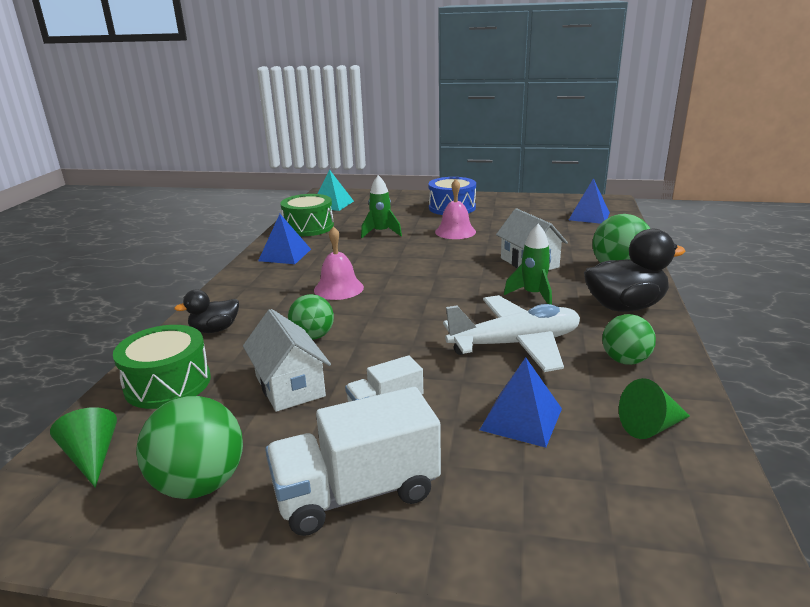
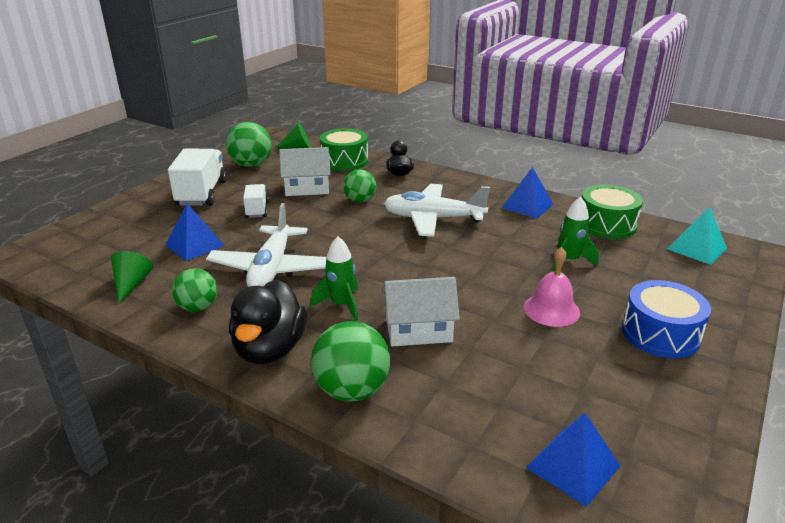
camera: 110 degrees right, 5 degrees up
pink bell [314,226,364,300] -> white plane [384,184,490,237]

